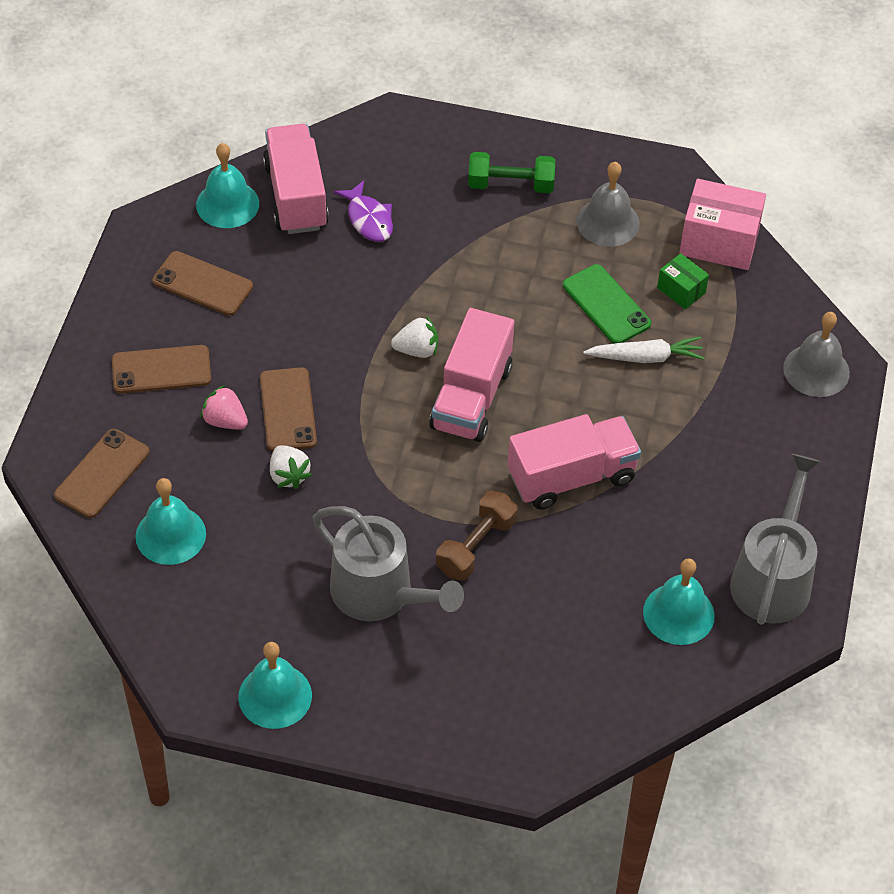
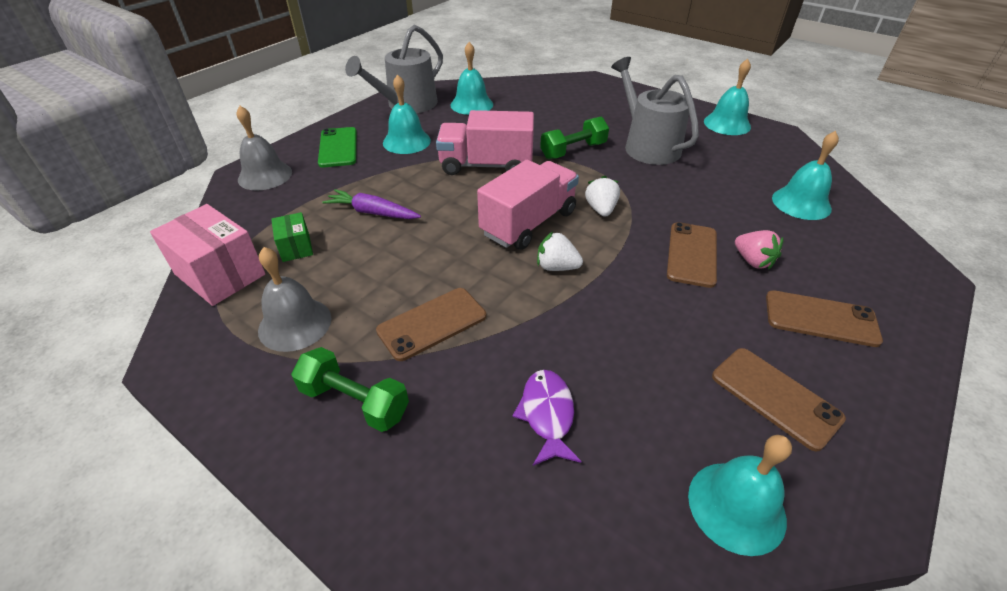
camera: 155 degrees left, 10 degrees down
brown phone [54,429,150,518] -> brown phone moved to [376,288,486,361]
pink truck [263,124,329,234] -> none
white strawberry [270,445,312,489] -> white strawberry moved to [585,176,620,217]
brown dumbbell [436,491,518,581] -> green dumbbell [540,117,609,159]
green phone [563,264,651,344] -> green phone moved to [318,127,357,167]
white carrot [583,336,704,363] -> purple carrot [322,189,421,219]
none -> turquoise bell [383,74,431,154]

